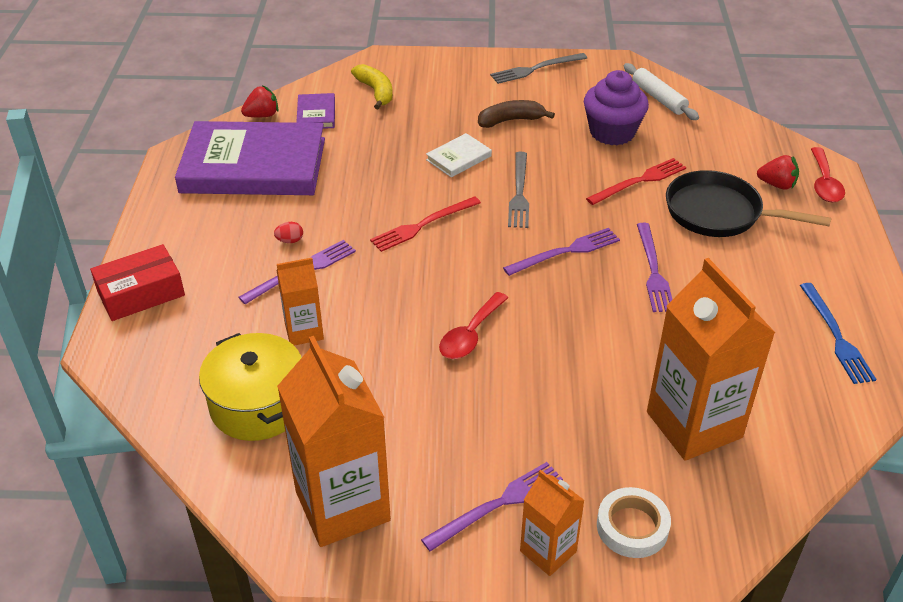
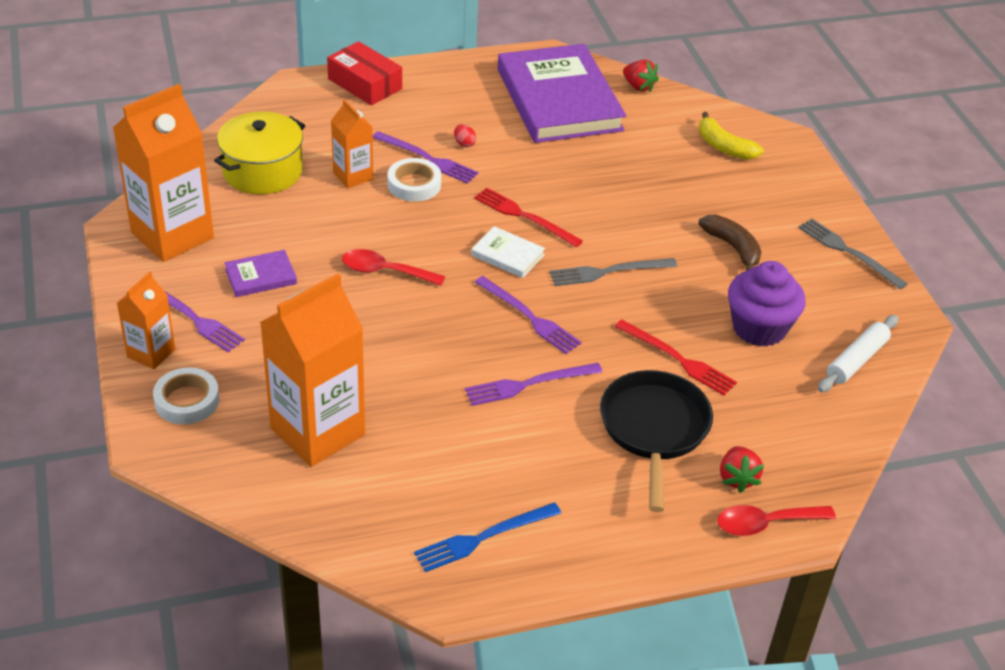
camera: 70 degrees right, 0 degrees up
purple book [296,93,335,129] -> purple book moved to [224,250,297,297]
yellow banana [351,64,393,109] -> yellow banana turned 90 degrees clockwise [699,112,764,160]
white book [426,133,492,177] -> white book moved to [471,226,545,278]
none -> white tape [387,158,441,202]

